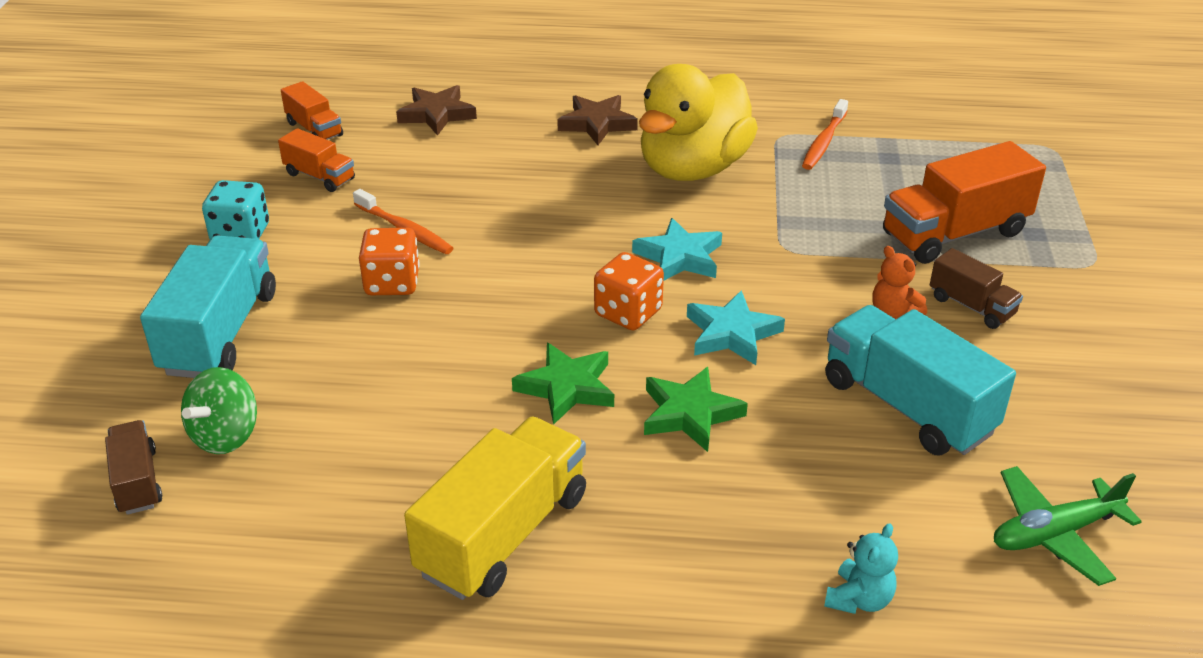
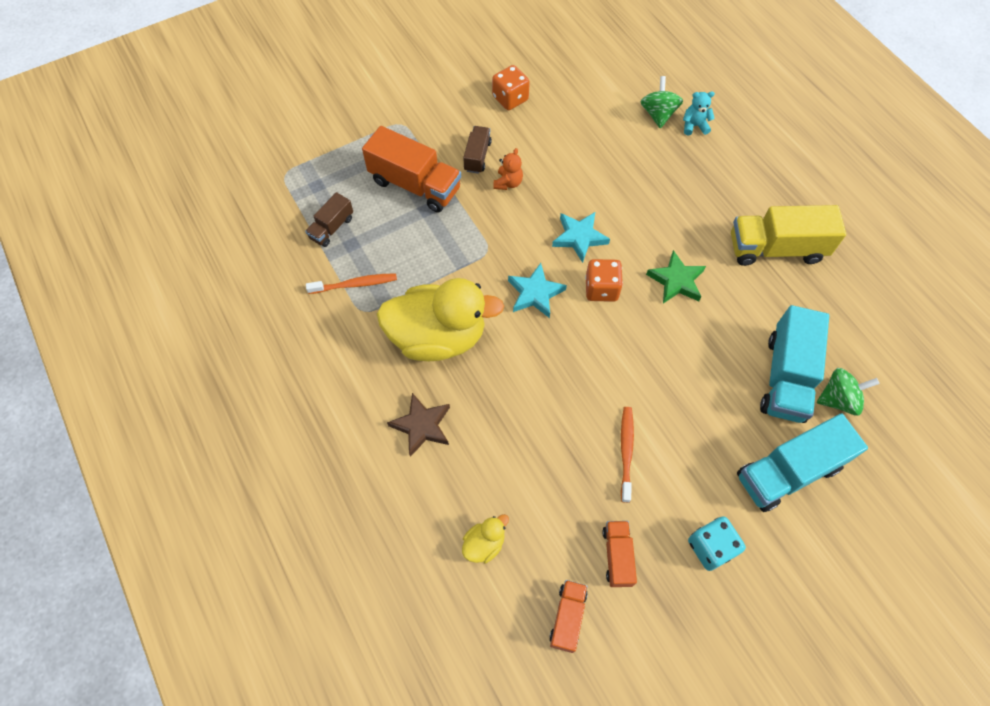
camera: 125 degrees left, 25 degrees up
brown truck [105,420,162,515] -> brown truck moved to [305,192,353,247]
orange dice [359,228,420,295] -> orange dice moved to [492,65,530,110]
brown star [396,85,477,136] -> yellow duck [462,514,509,563]
green star [644,367,748,452] -> none
turquoise truck [825,305,1016,455] -> turquoise truck moved to [760,305,829,423]
green plane [994,466,1142,586] -> none
none -> green spinning top [641,76,683,128]

